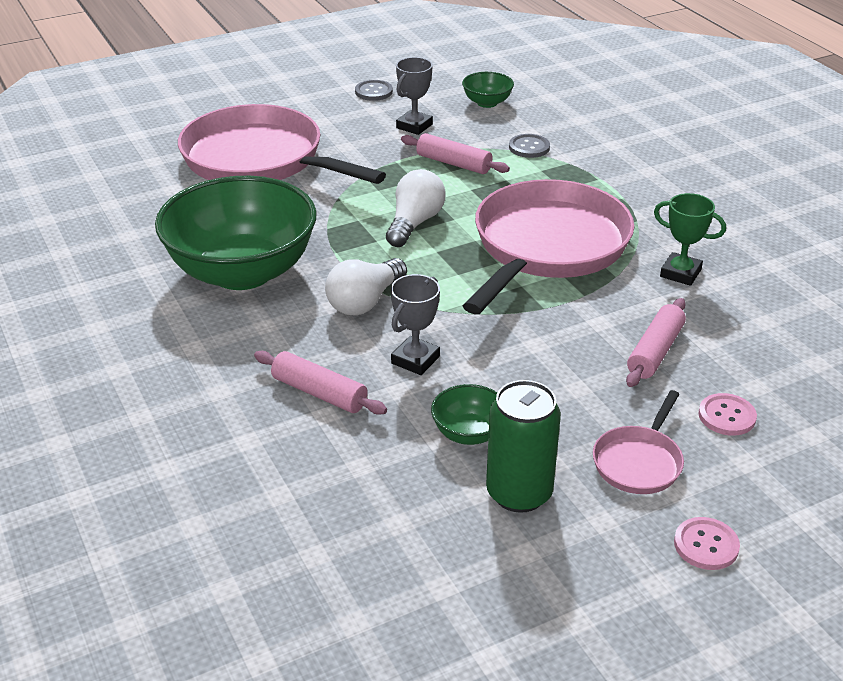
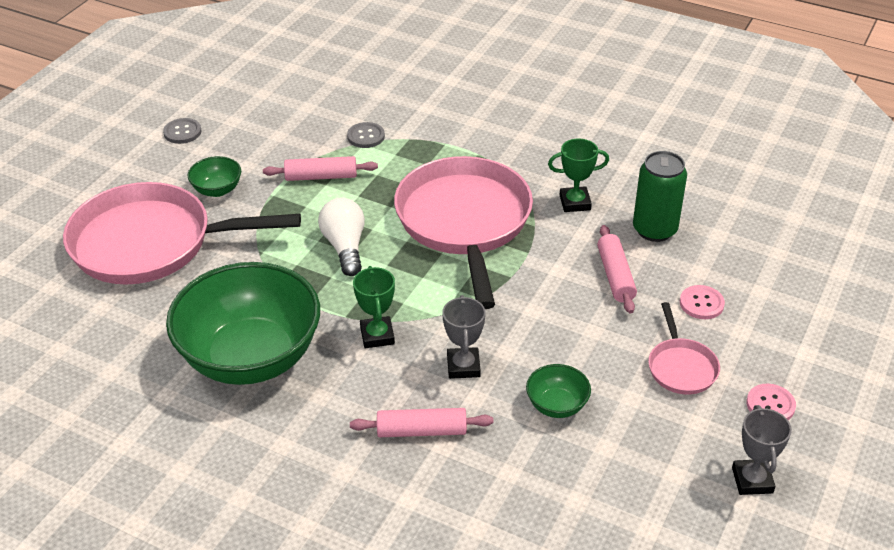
camera: 35 degrees left, 5 degrees up
white light bulb [325,258,407,316] -> green trophy [353,266,395,348]
grey trophy [396,57,433,135] -> grey trophy moved to [732,405,792,495]
green bowl [462,72,514,108] -> green bowl moved to [188,156,241,197]
green can [486,380,561,513] -> green can moved to [633,151,687,242]

